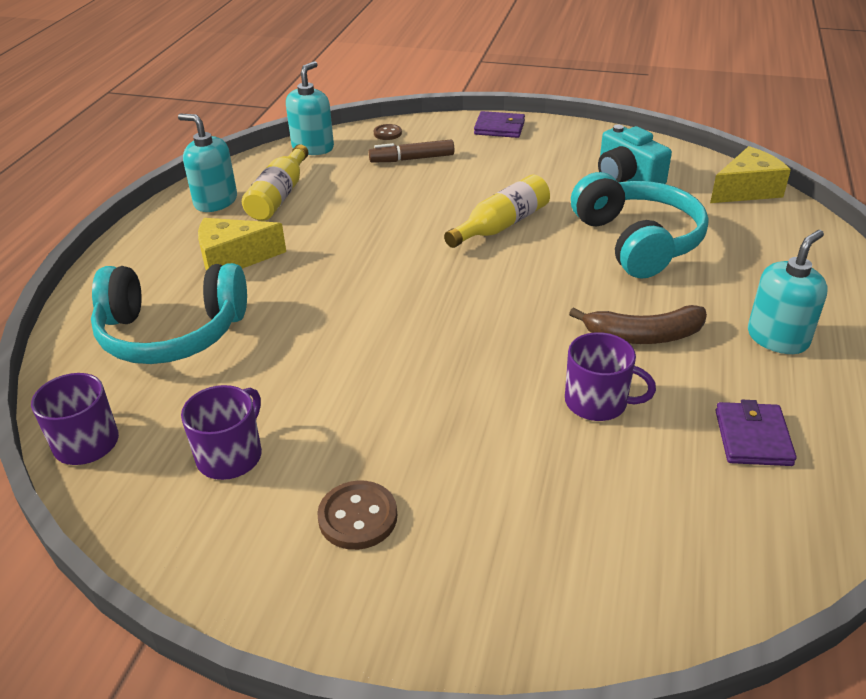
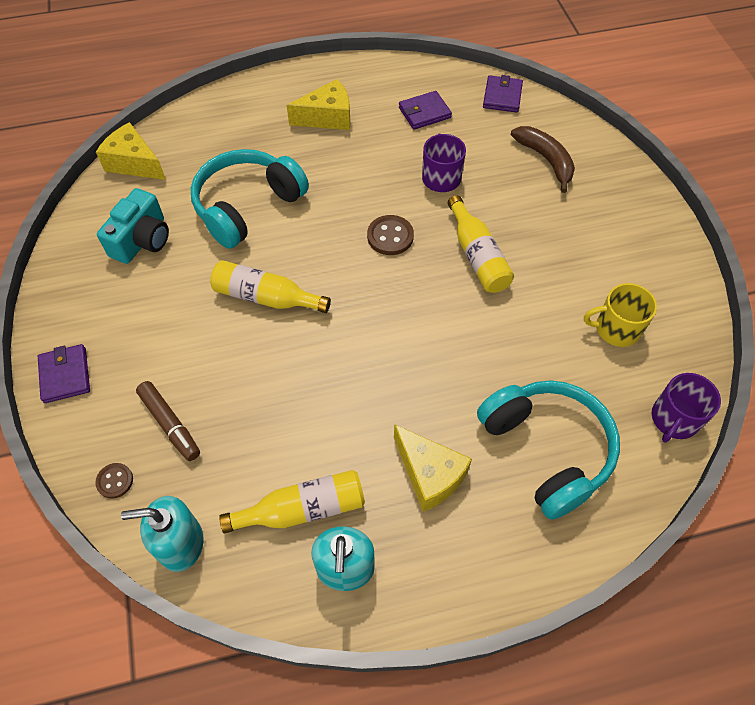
camera: 120 degrees left, 20 degrees up
purple mug [181,385,262,480] -> yellow mug [584,283,657,347]
brown button [317,480,397,550] -> brown button moved to [367,215,414,255]
brown banana [569,305,707,344] -> brown banana moved to [511,126,575,193]
turquoise soap dispenser [748,230,828,354] -> yellow cheese [287,79,350,130]
none -> yellow bottle [448,195,514,293]
none -> purple wallet [483,75,523,113]

